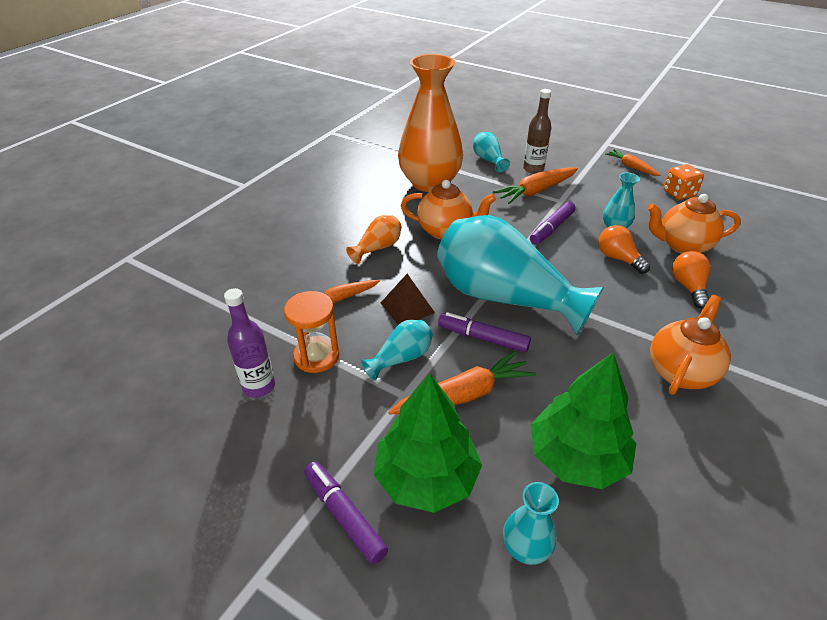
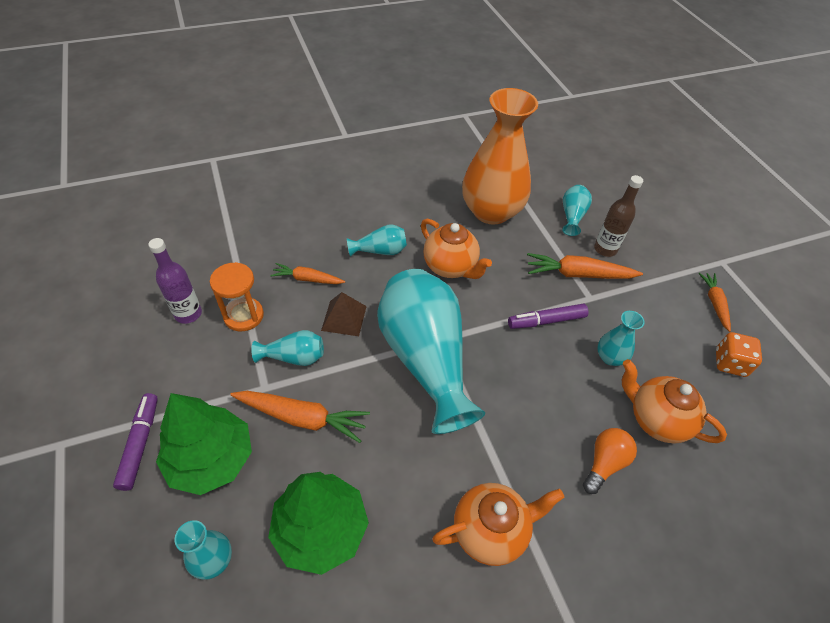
camera: 35 degrees right, 10 degrees up
orange vase [346,215,402,264] -> turquoise vase [347,224,407,257]
purple marker [438,312,531,353] -> none
orange light bulb [598,225,650,274] -> none

